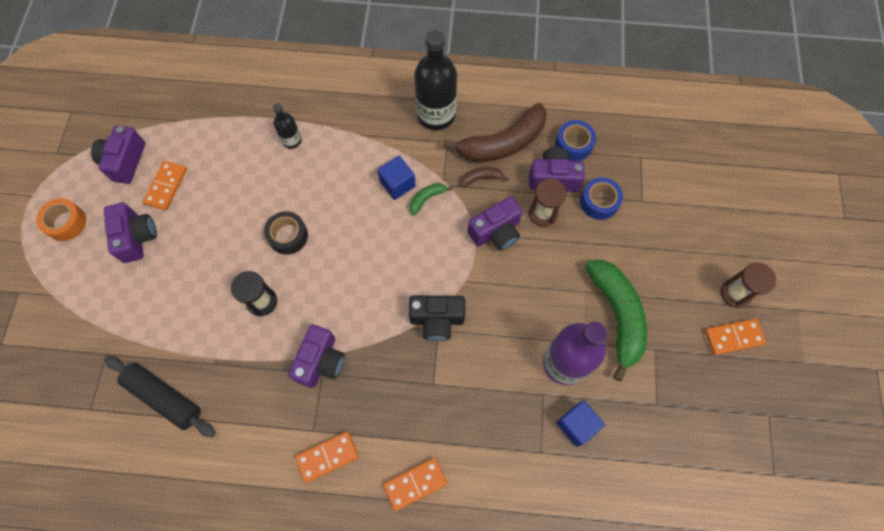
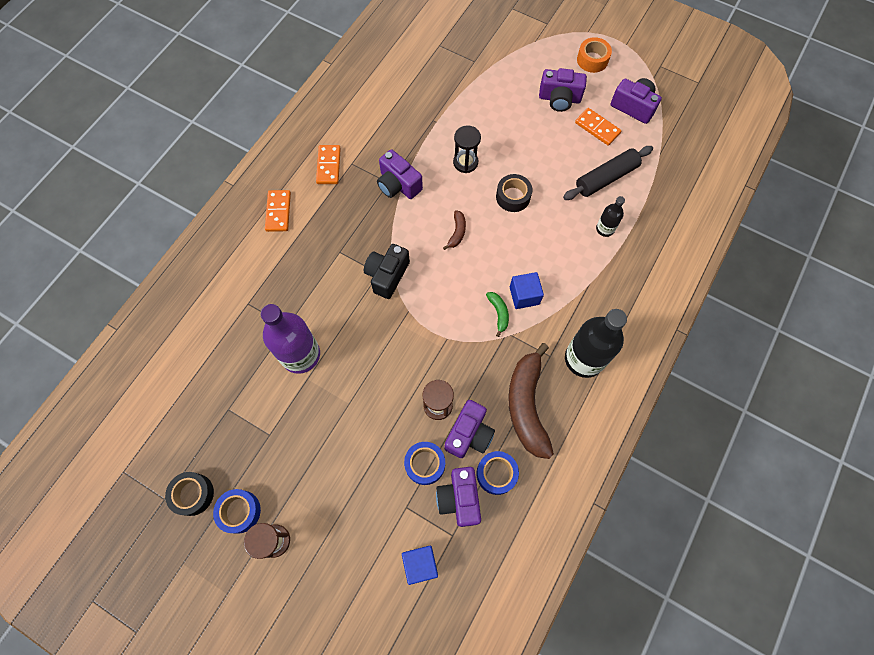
camera: 115 degrees right, 0 degrees up
black rolling pin [105,356,216,437] -> black rolling pin moved to [563,146,653,200]
brown banana [460,167,509,188] -> brown banana moved to [443,210,466,250]
purple camera [468,196,522,251] -> purple camera moved to [436,467,481,527]
blue cube [556,400,605,447] -> blue cube moved to [402,546,438,585]
green banana [585,260,647,381] -> none
orange domino [705,319,766,355] -> blue tape [213,489,261,534]
none -> black tape [165,472,214,516]

